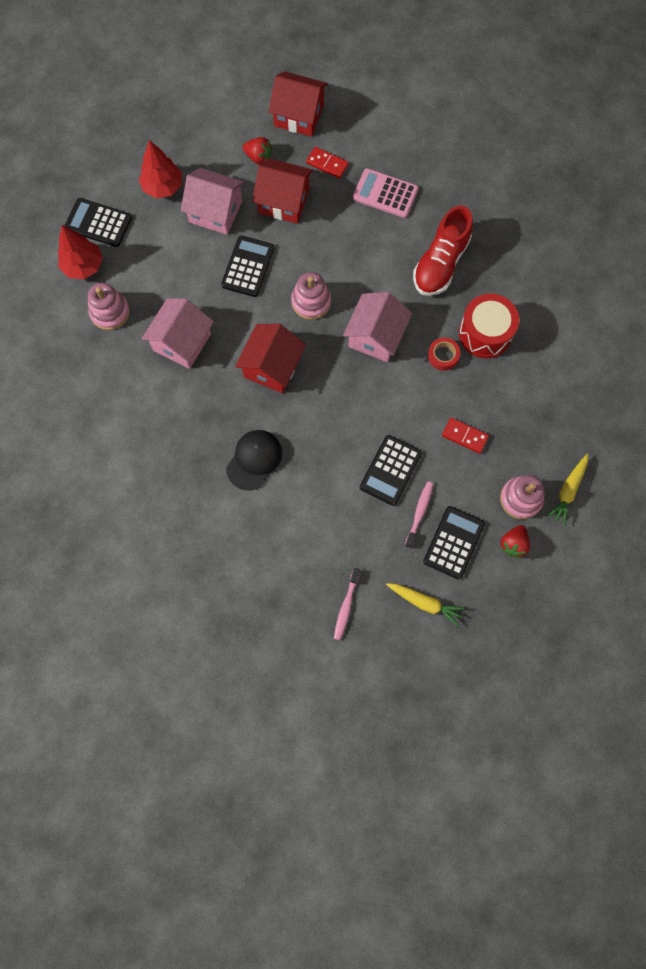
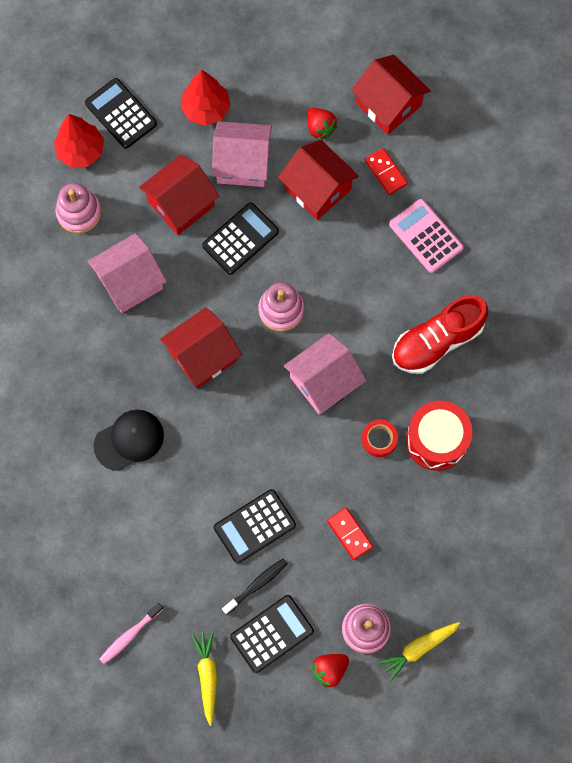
camera: 30 degrees right, 0 degrees up
pink house [181,168,244,235] -> pink house turned 45 degrees counterclockwise [212,121,272,187]
yellow carrot [386,583,466,626] -> yellow carrot turned 150 degrees counterclockwise [192,631,217,726]
pink toothbrush [405,482,433,548] -> black toothbrush [222,558,288,614]
none -> red house [139,154,219,235]

